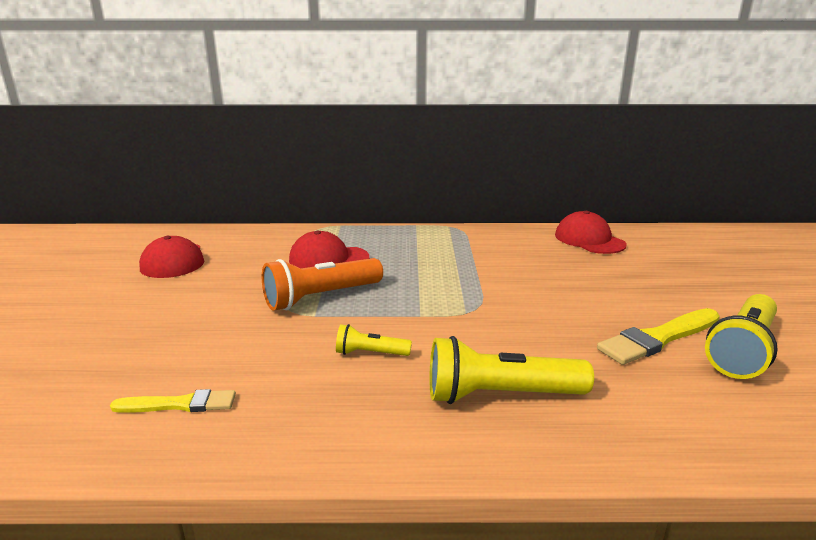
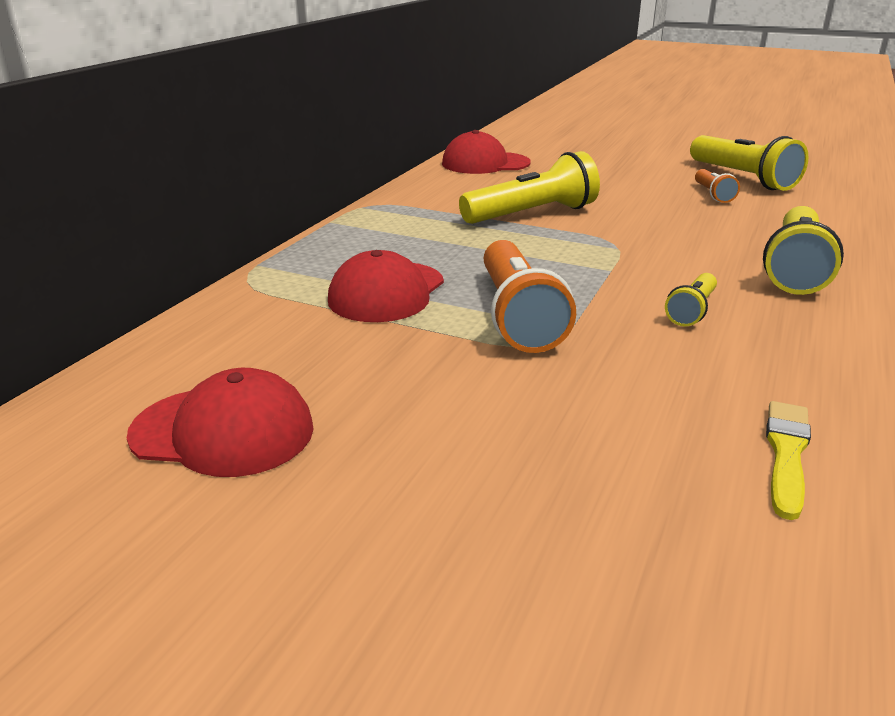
camera: 65 degrees left, 5 degrees up
yellow brush [597,308,720,365] -> orange flashlight [695,169,740,203]
none -> yellow flashlight [459,151,600,224]

